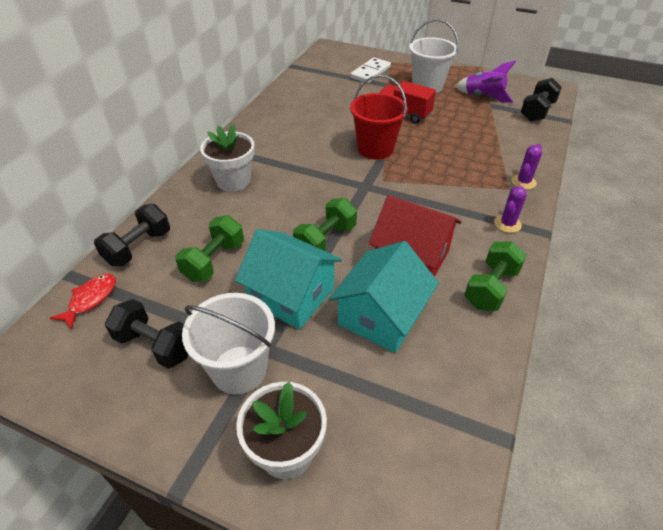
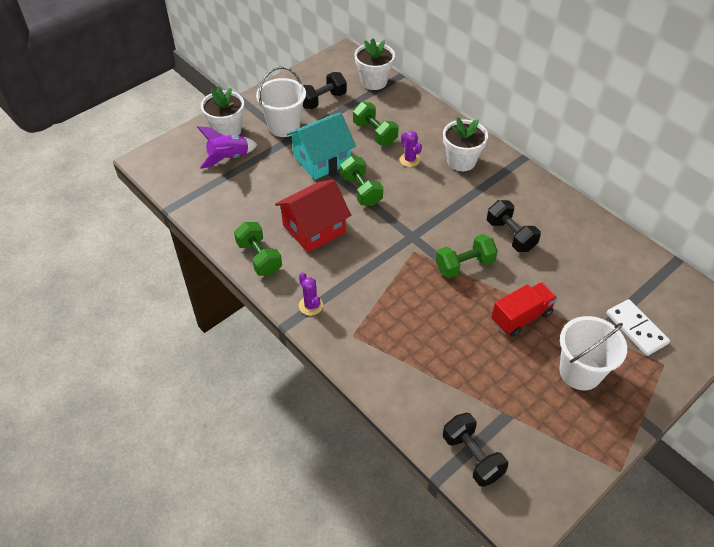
camera: 115 degrees right, 5 degrees up
red fish [50,274,116,330] -> white flower pot [355,38,395,90]
black dumbbell [94,204,170,266] -> black dumbbell moved to [487,200,541,252]
turquoise house [329,241,439,353] -> none
red bucket [350,75,408,159] -> green dumbbell [436,234,498,278]
purple rocket [455,61,516,103] -> purple rocket moved to [197,126,258,169]
purple cactus [511,144,542,189] -> purple cactus moved to [400,131,422,167]

